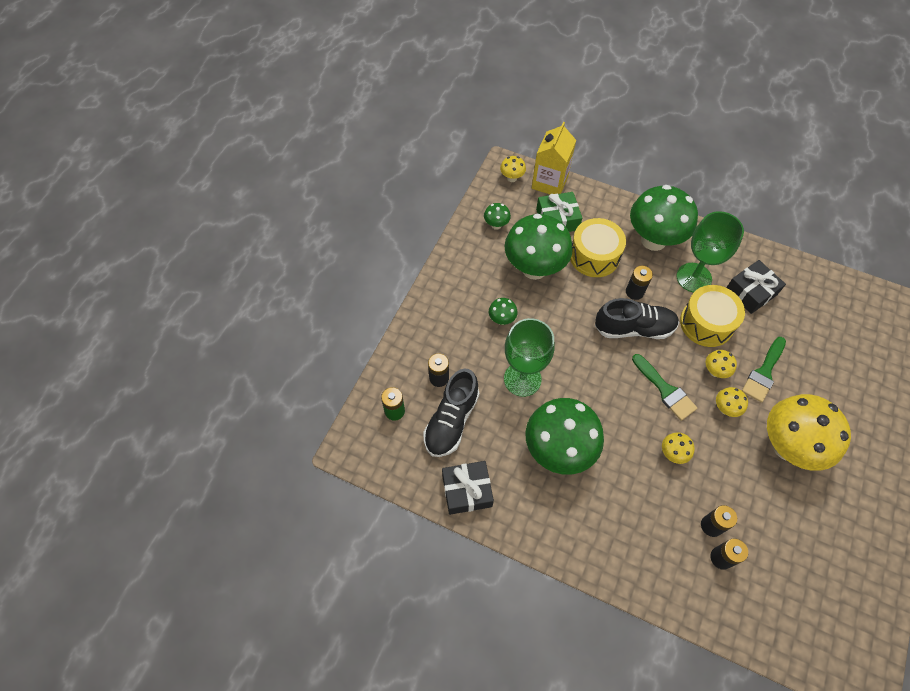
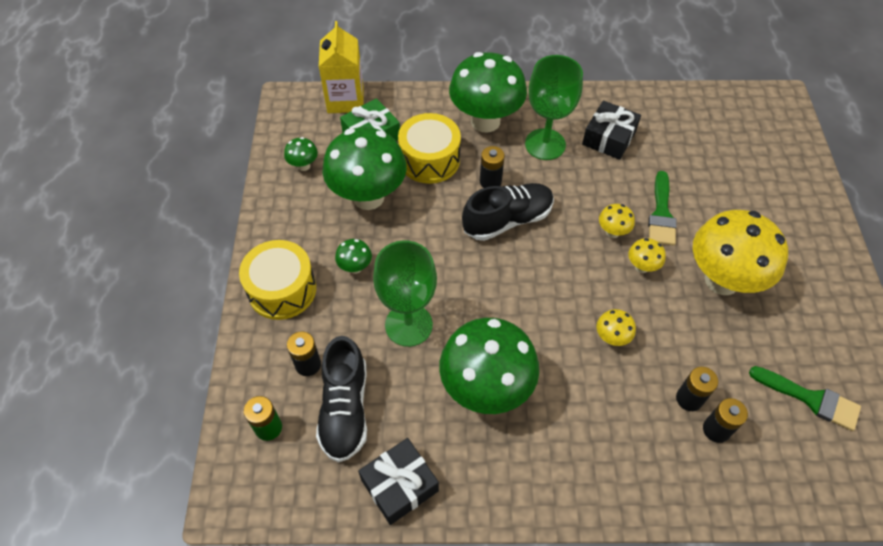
camera: 25 degrees left, 5 degrees down
yellow mushroom [500,156,526,182] -> none
green brush [632,354,697,421] -> green brush moved to [749,366,861,431]
yellow drum [680,285,745,347] -> yellow drum moved to [239,240,316,320]

